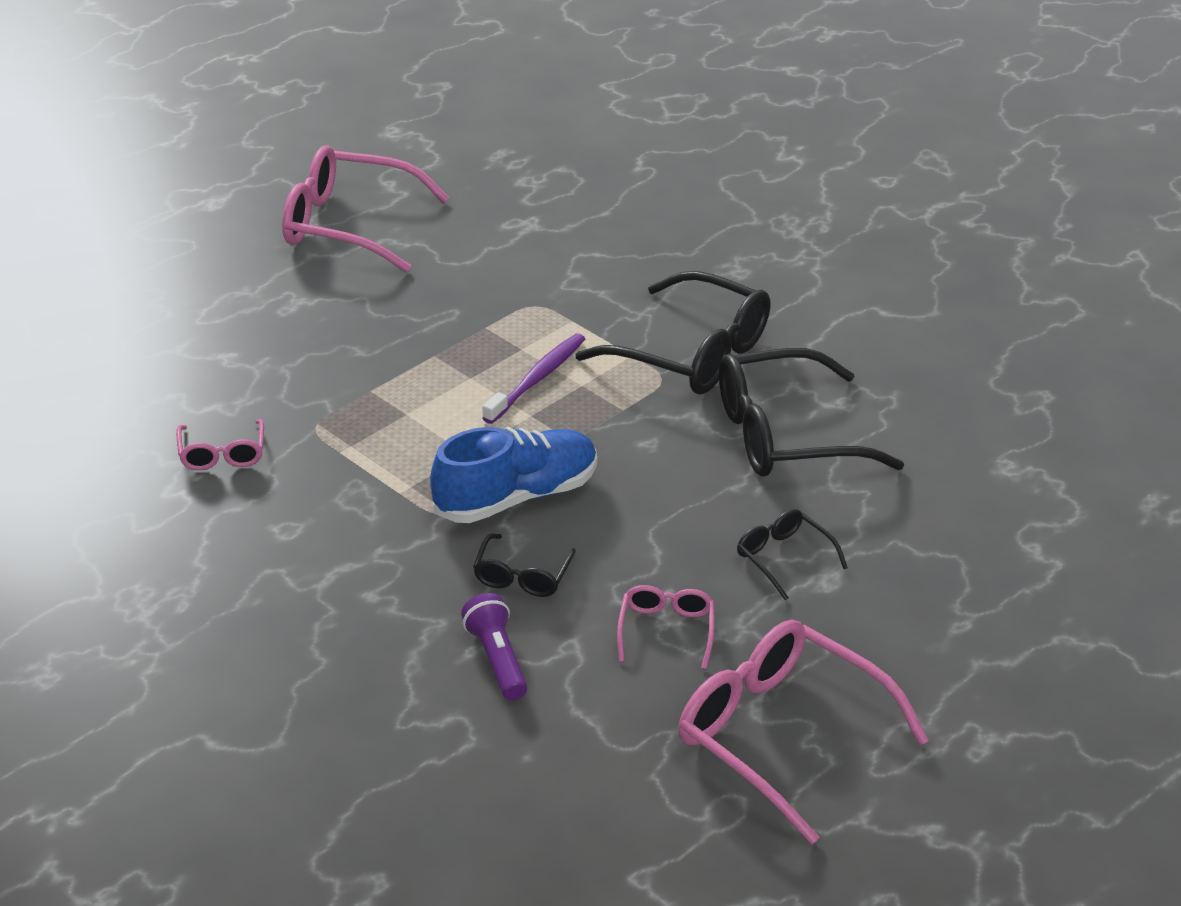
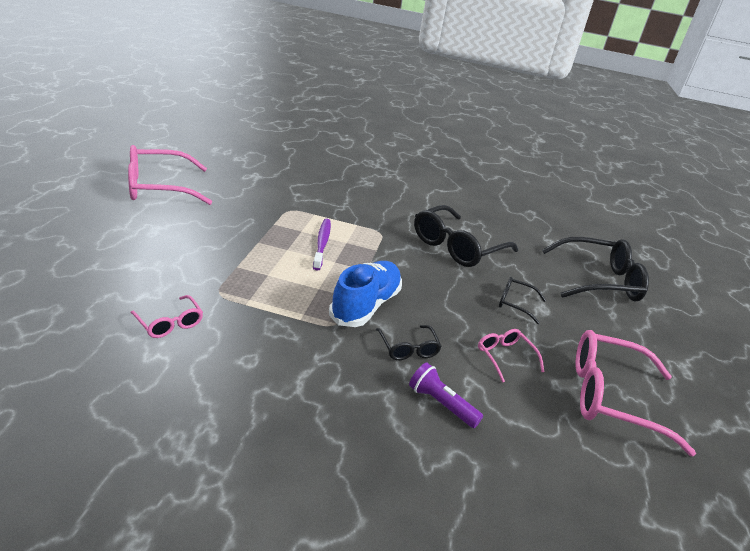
camera: 35 degrees left, 5 degrees down
black glasses [575,271,770,394] -> black glasses moved to [542,237,649,302]

